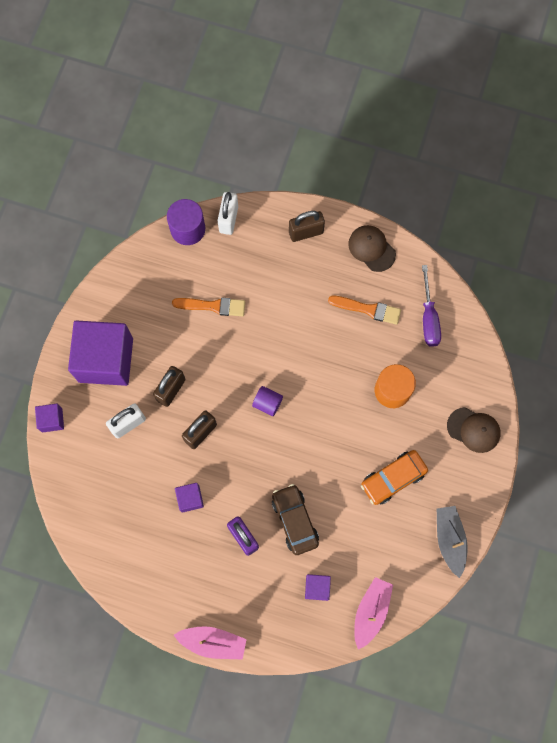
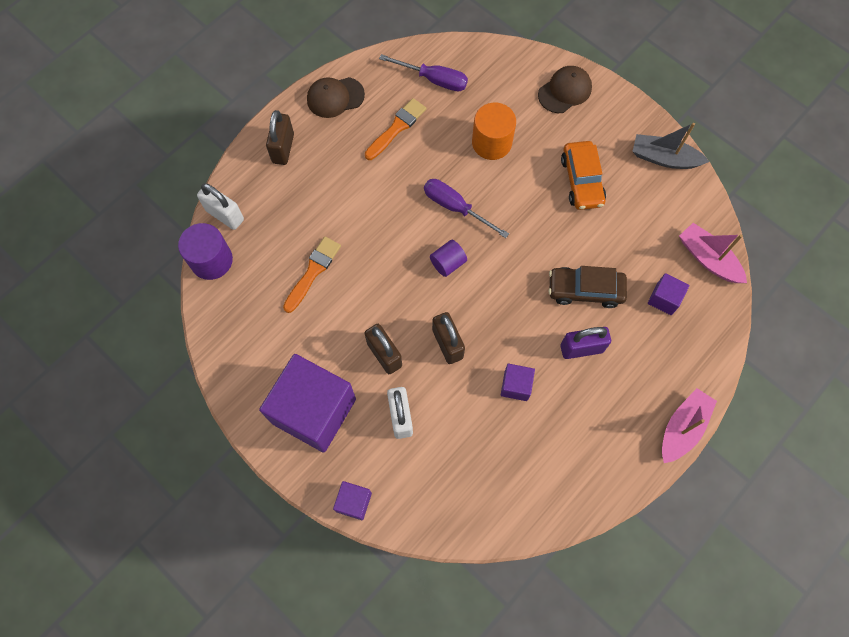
camera: 65 degrees left, 5 degrees down
none -> purple screwdriver [424,179,509,238]

